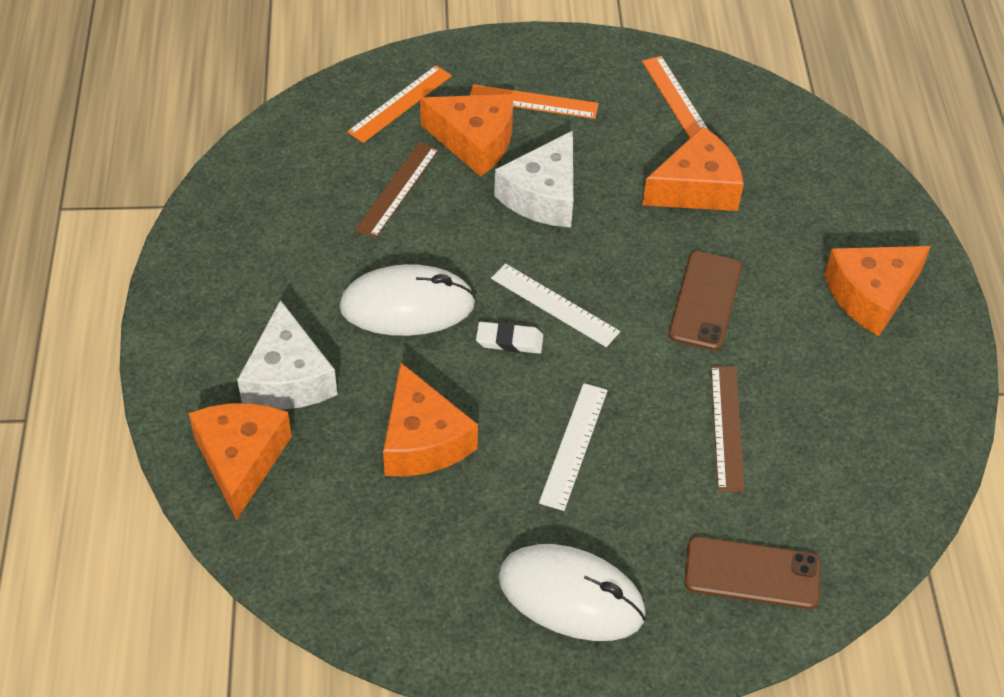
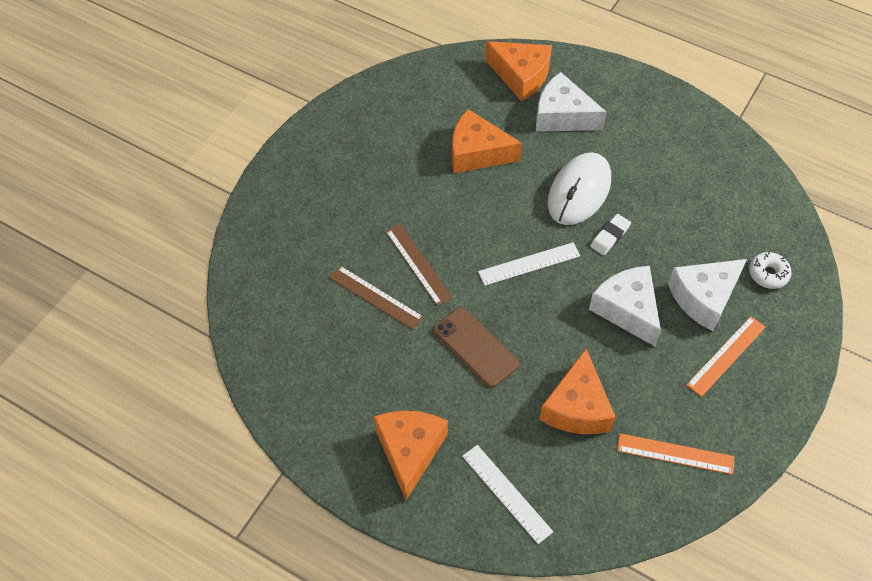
camera: 125 degrees right, 5 degrees up
orange ruler [347,65,452,143] -> white donut [749,252,792,289]
brown ruler [355,142,439,239] -> brown ruler moved to [385,224,453,306]
orange cheese [420,94,513,177] -> white cheese [668,259,747,331]
white eraser [476,322,543,354] -> white eraser moved to [590,214,631,255]
white mouse [498,544,646,641] -> none
white ruler [539,383,608,511] -> white ruler moved to [462,445,553,544]
brown phone [684,536,821,609] -> none

